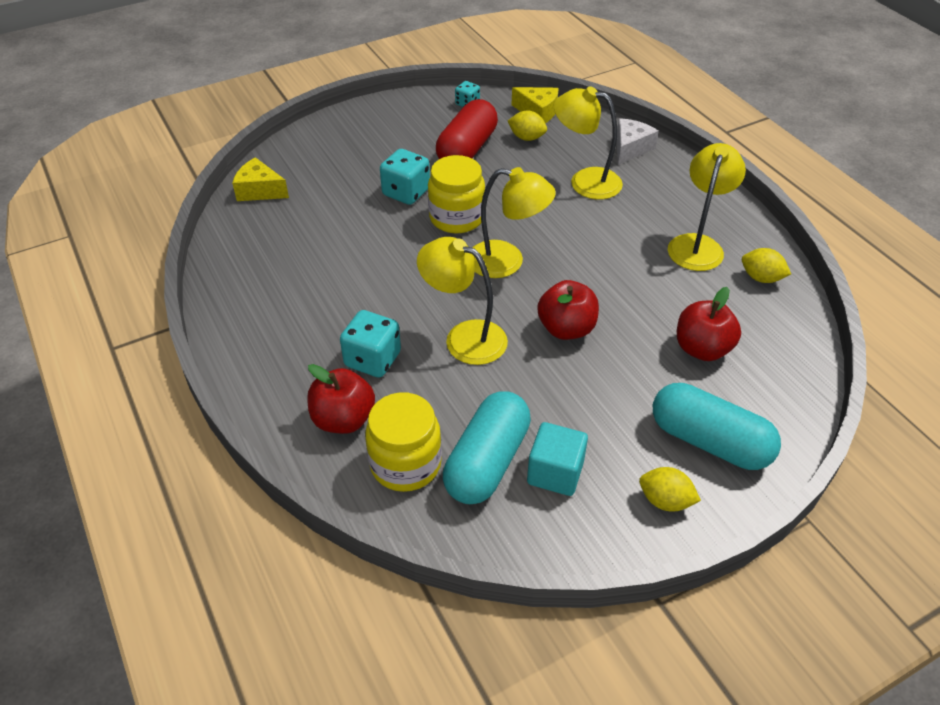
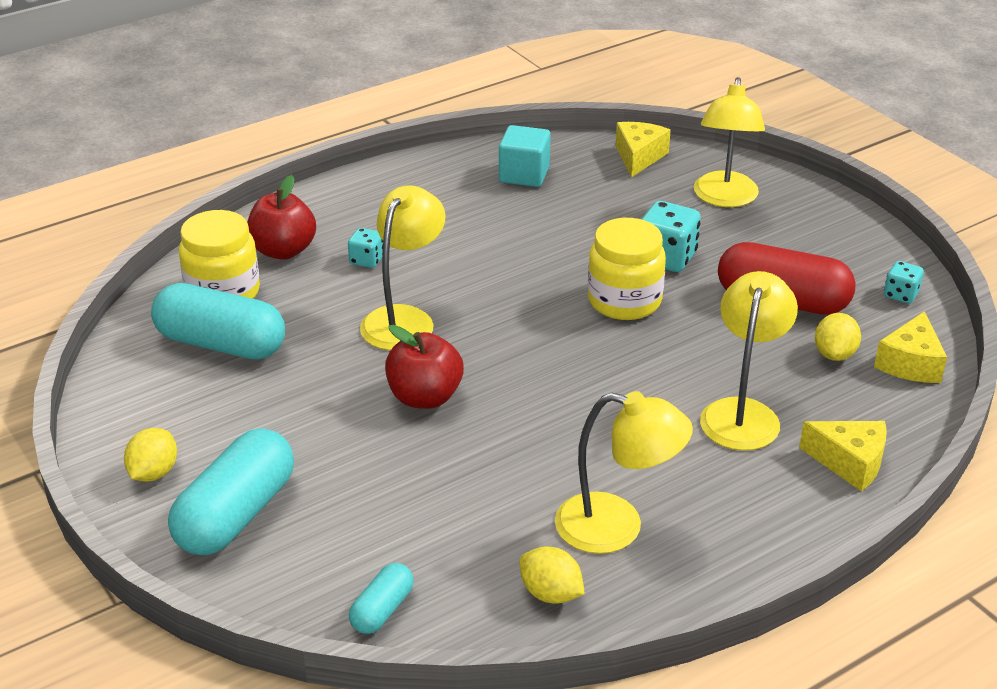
camera: 85 degrees right, 10 degrees down
turquoise dice [340,310,401,378] -> turquoise dice [348,228,383,268], size x0.57
yellow lamp [472,167,556,278] -> yellow lamp moved to [694,77,765,207]
turquoise cube [527,422,588,496] -> turquoise cube moved to [499,125,550,187]
white cheese [617,118,659,165] -> yellow cheese [799,421,887,491]
red apple [677,287,741,361] -> none
yellow lemon [742,248,791,283] -> yellow lemon turned 75 degrees counterclockwise [520,547,585,603]
none -> turquoise capsule [349,563,414,634]

